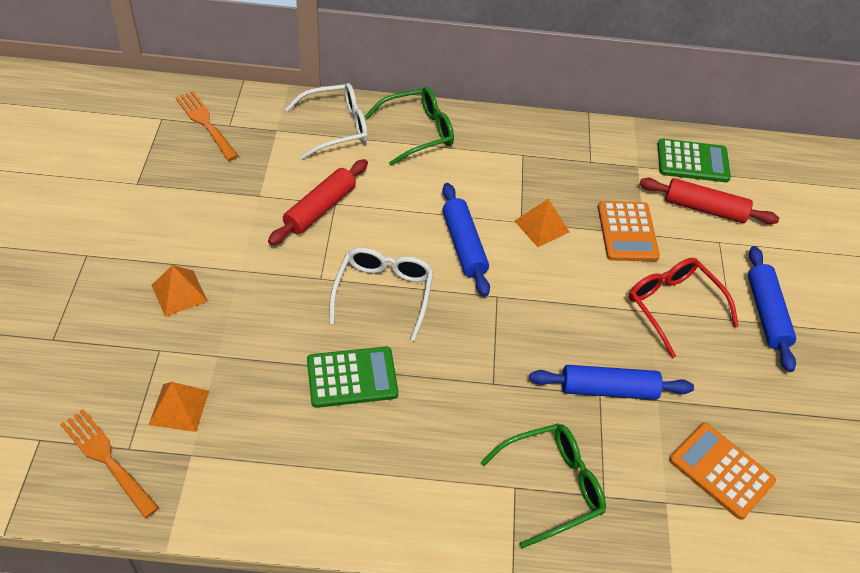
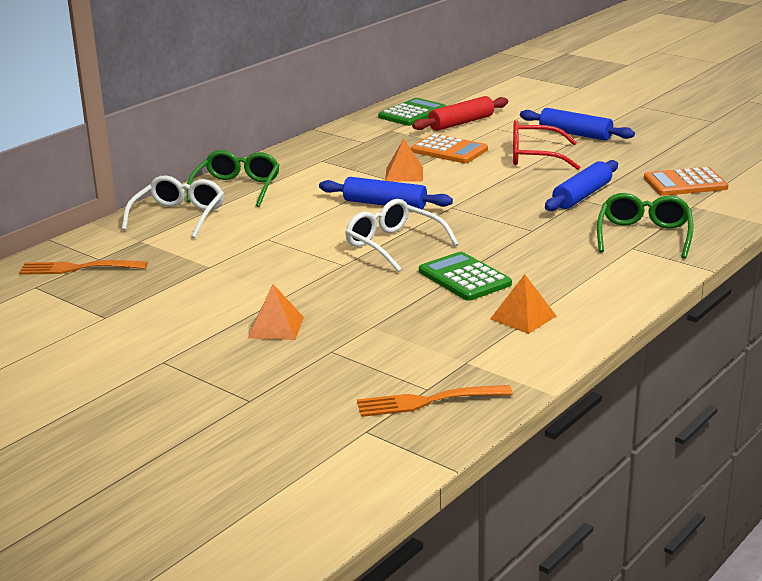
camera: 50 degrees left, 25 degrees down
orange pyramid [149,382,209,432] -> orange pyramid moved to [490,274,556,334]
red rolling pin [268,159,368,245] -> none
green calculator [307,346,398,408] -> green calculator turned 60 degrees counterclockwise [419,252,512,301]

